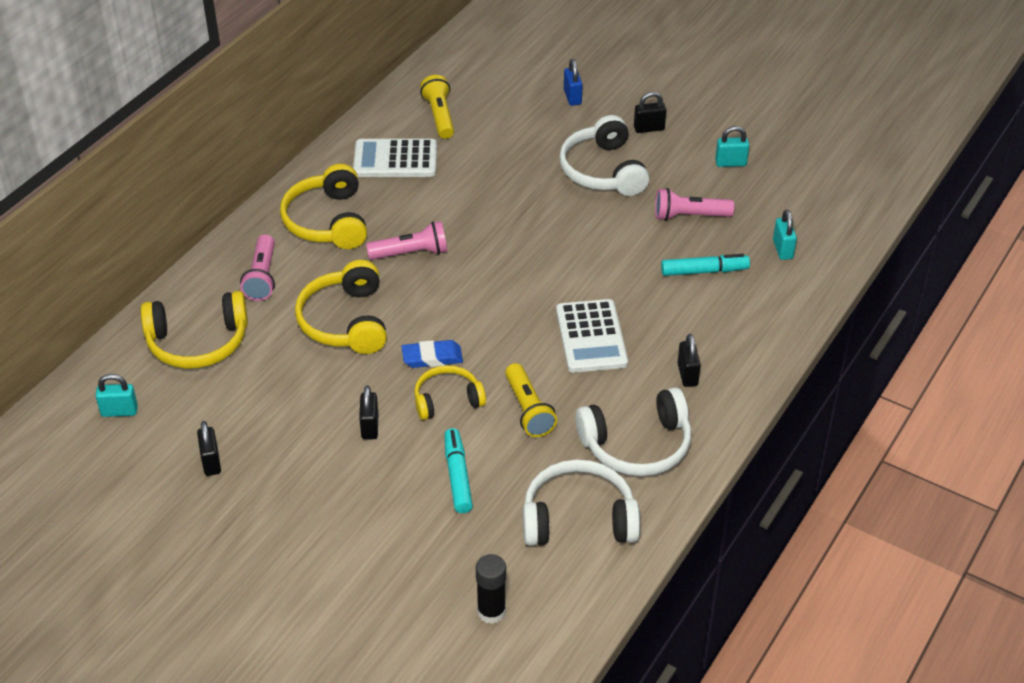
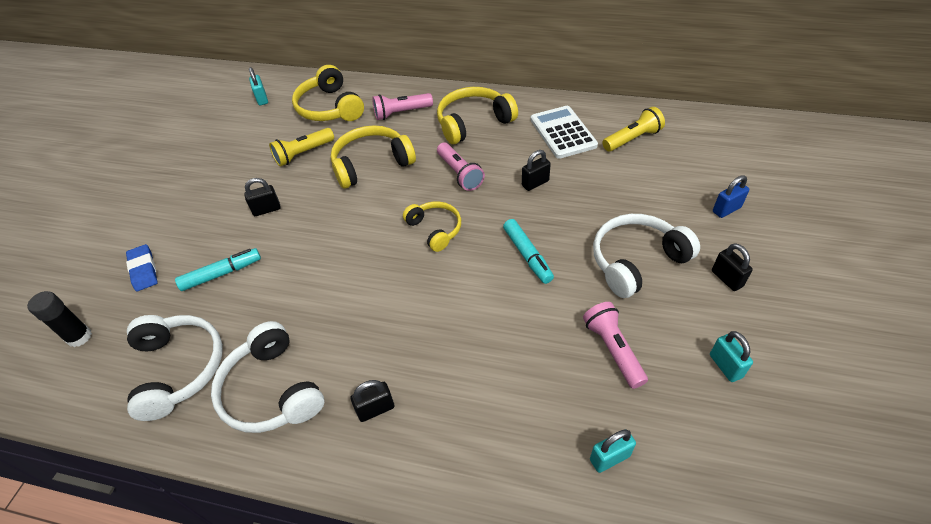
camera: 75 degrees right, 5 degrees up
black padlock [197,421,221,476] -> black padlock moved to [522,150,551,191]
blue eraser [402,340,463,368] -> blue eraser moved to [126,244,158,291]
yellow headphones [414,365,486,420] -> yellow headphones moved to [403,201,461,252]
yellow flashlight [505,363,557,437] -> yellow flashlight moved to [269,128,334,166]
white calculator [556,299,628,373] -> none
turquoise marker [661,254,750,276] -> turquoise marker moved to [503,219,554,284]

